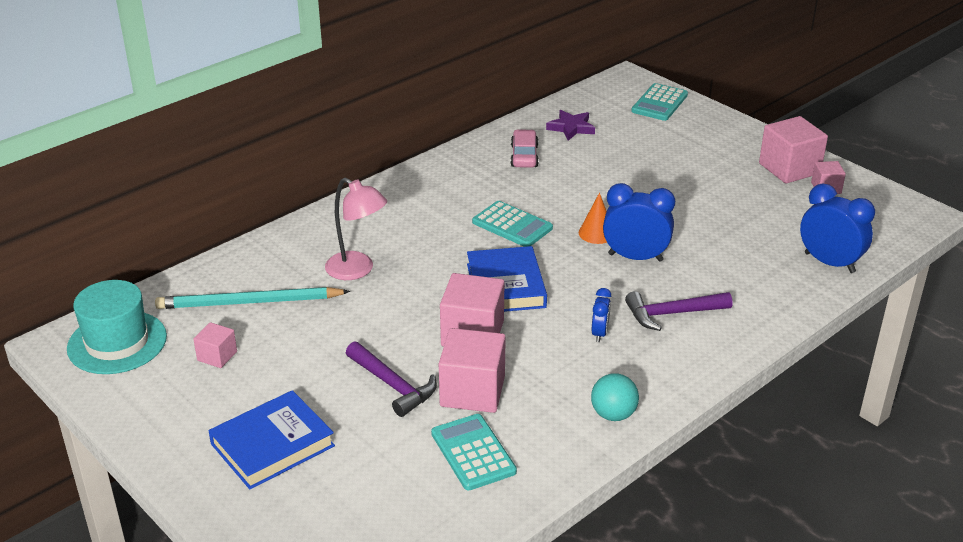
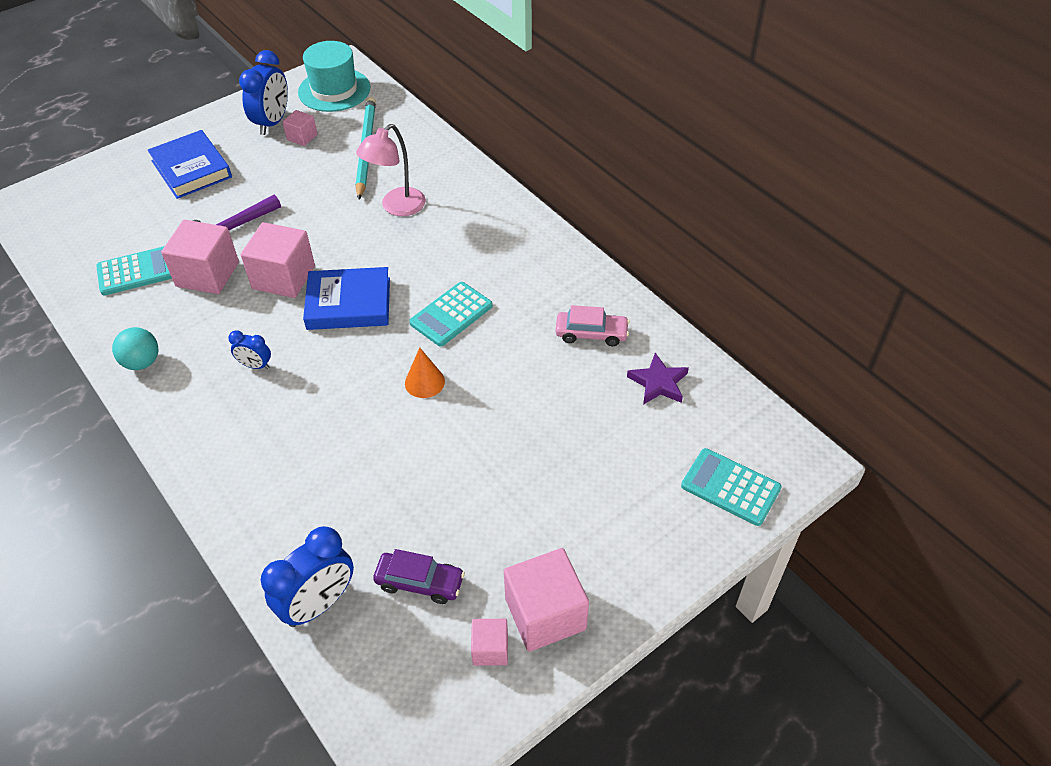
camera: 95 degrees right, 15 degrees up
blue clock [603,183,675,262] -> blue clock moved to [239,50,288,135]
purple hammer [625,291,732,331] -> none
none -> purple car [373,549,465,604]

